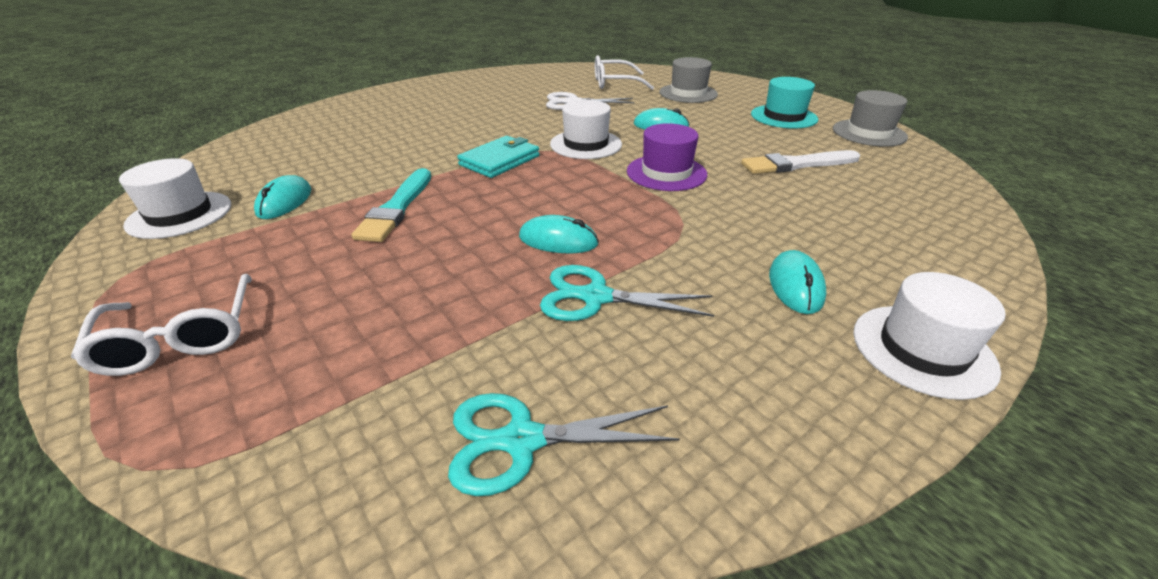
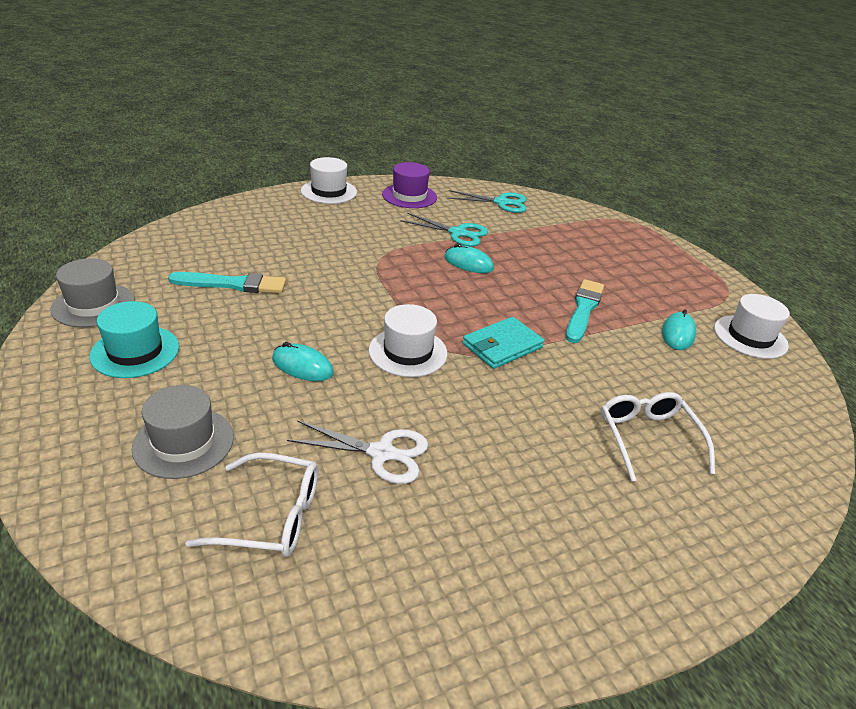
camera: 170 degrees left, 0 degrees up
white glasses [71,274,252,376] -> white glasses moved to [601,392,715,482]
purple hat [627,123,707,191] -> purple hat moved to [382,162,437,208]
white brush [741,150,860,174] -> turquoise brush [168,272,286,294]
turquoise mouse [769,250,826,314] -> none

